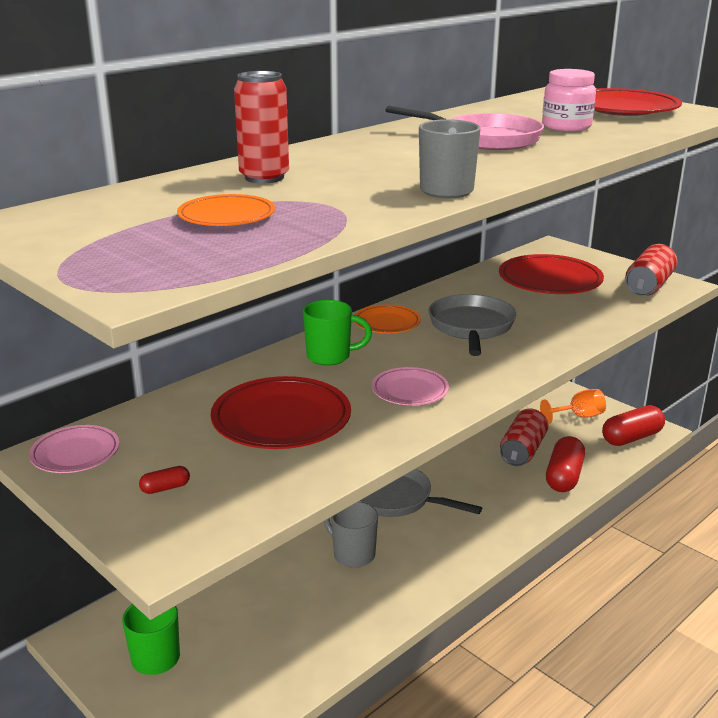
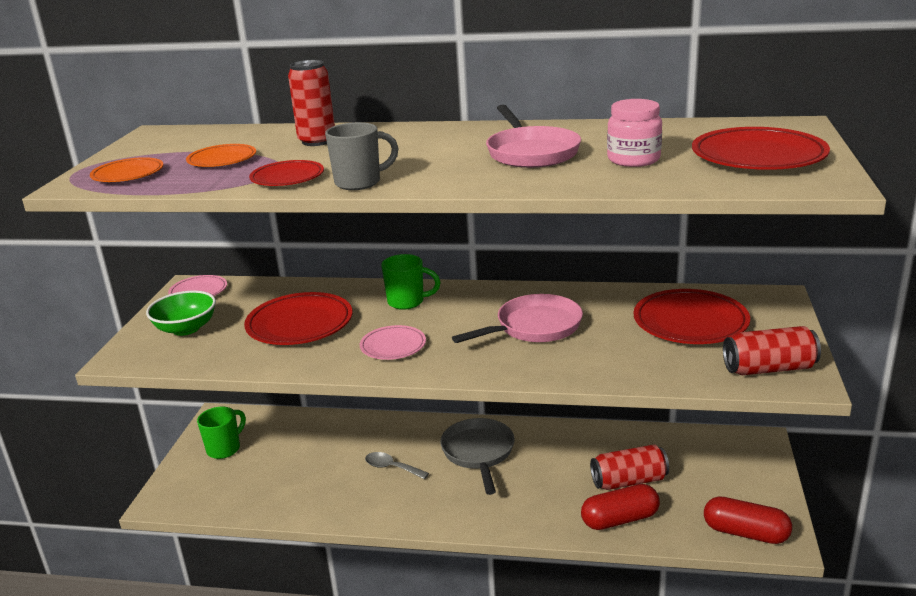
camera: 55 degrees right, 0 degrees up
red capsule [139,466,190,494] -> green bowl [146,291,216,336]
green mug [303,300,372,366] -> green mug turned 45 degrees counterclockwise [381,254,440,310]
grey mug [324,502,378,568] -> grey spoon [365,452,429,479]
orange plate [355,305,421,333] -> orange plate moved to [90,157,164,182]
grey pan [429,294,516,356] -> pink pan [452,294,583,343]
orange goblet [540,389,606,424] -> none
none -> red plate [249,160,324,186]

